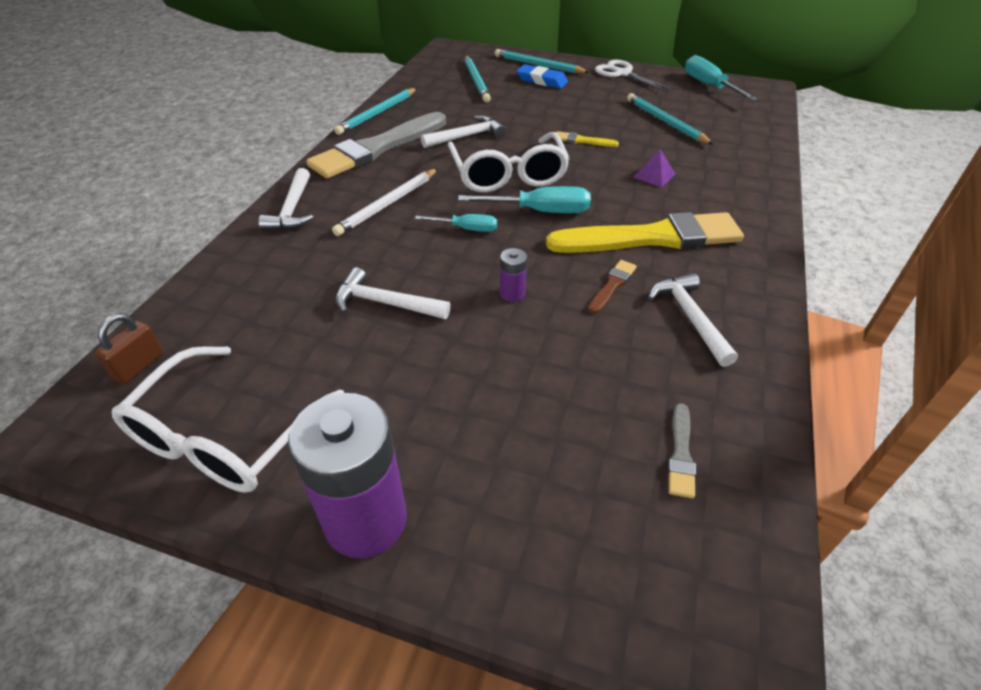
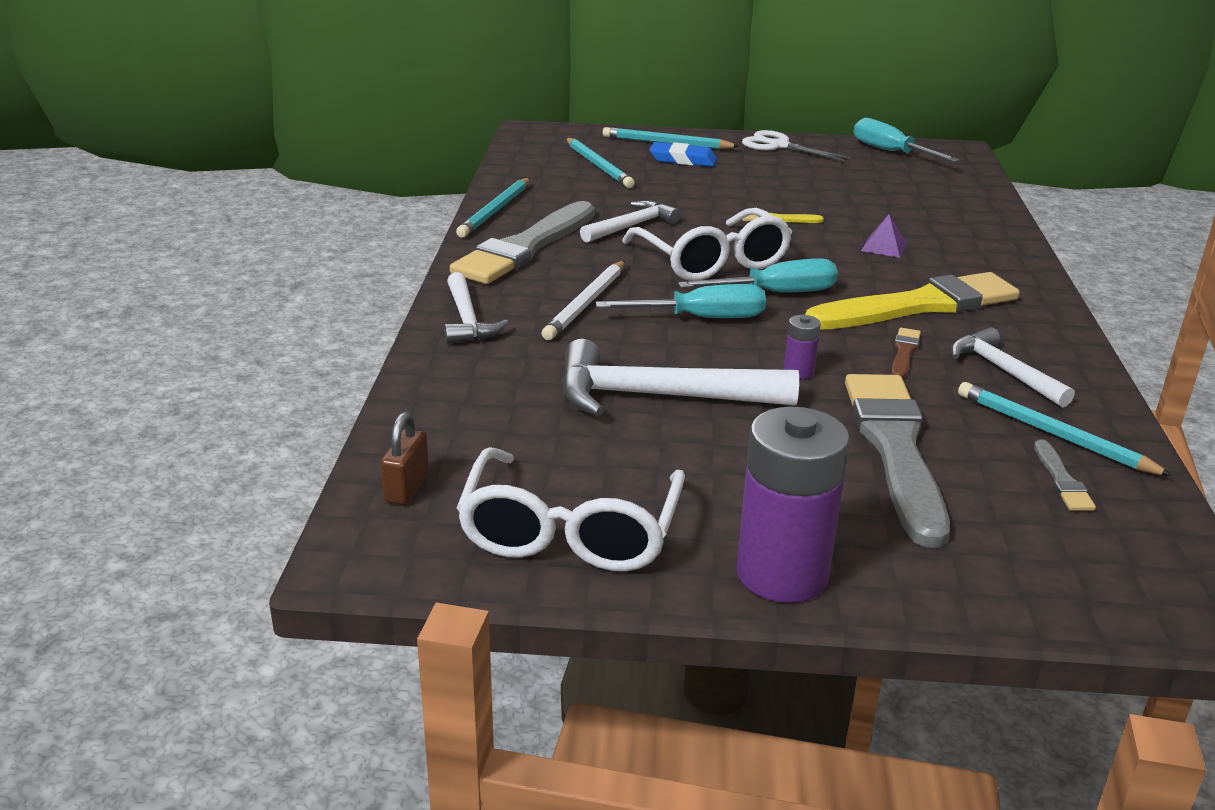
camera: 15 degrees left, 15 degrees down
white hammer [335,267,451,319] -> white hammer [562,339,799,416], size x1.65
turquoise screwdriver [415,214,497,232] -> turquoise screwdriver [596,284,766,318], size x1.63
turquoise pencil [627,93,714,145] -> turquoise pencil moved to [958,382,1173,476]
none -> grey brush [845,374,950,548]

